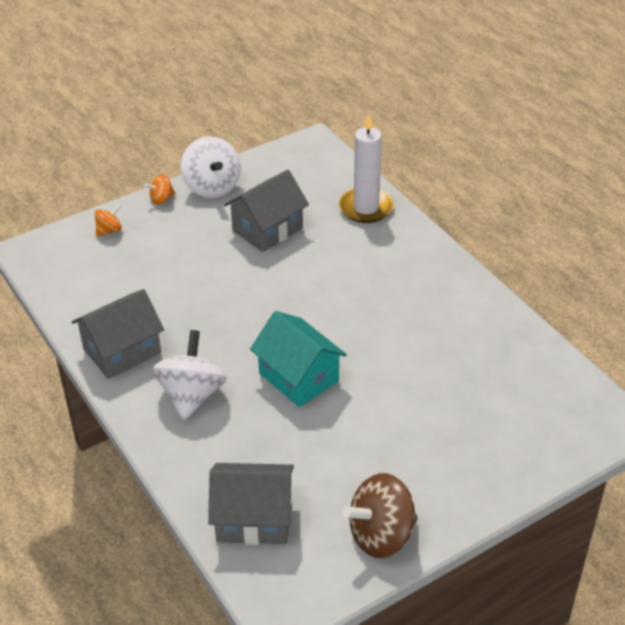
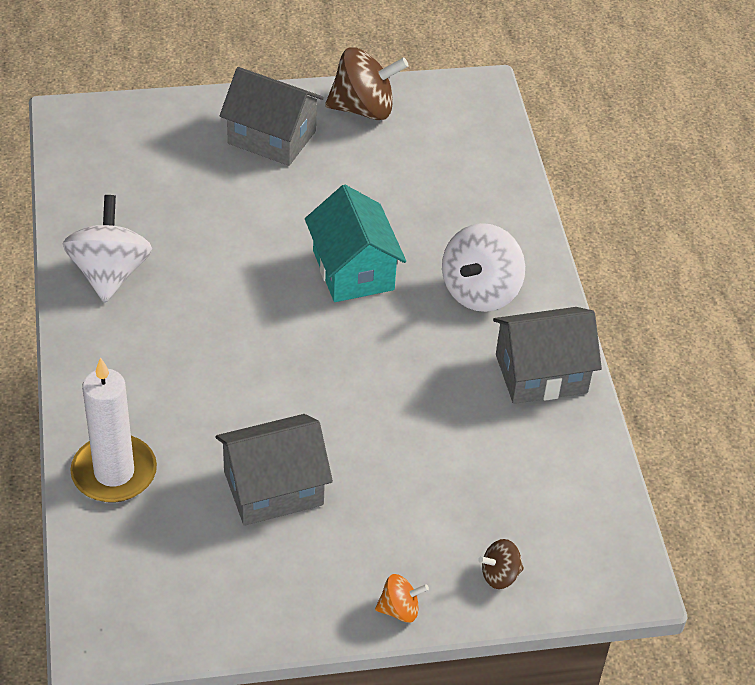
camera: 160 degrees left, 5 degrees up
orange spinning top [95,204,122,236] -> brown spinning top [479,539,524,589]
white spinning top [181,136,241,198] -> white spinning top moved to [63,195,152,303]
grey house [208,463,294,545] -> grey house moved to [220,67,324,166]

